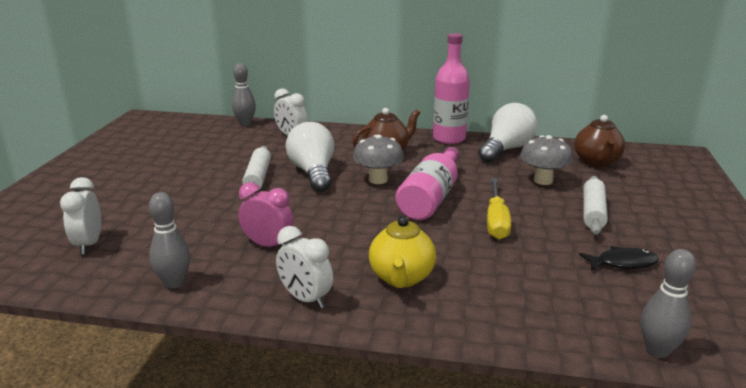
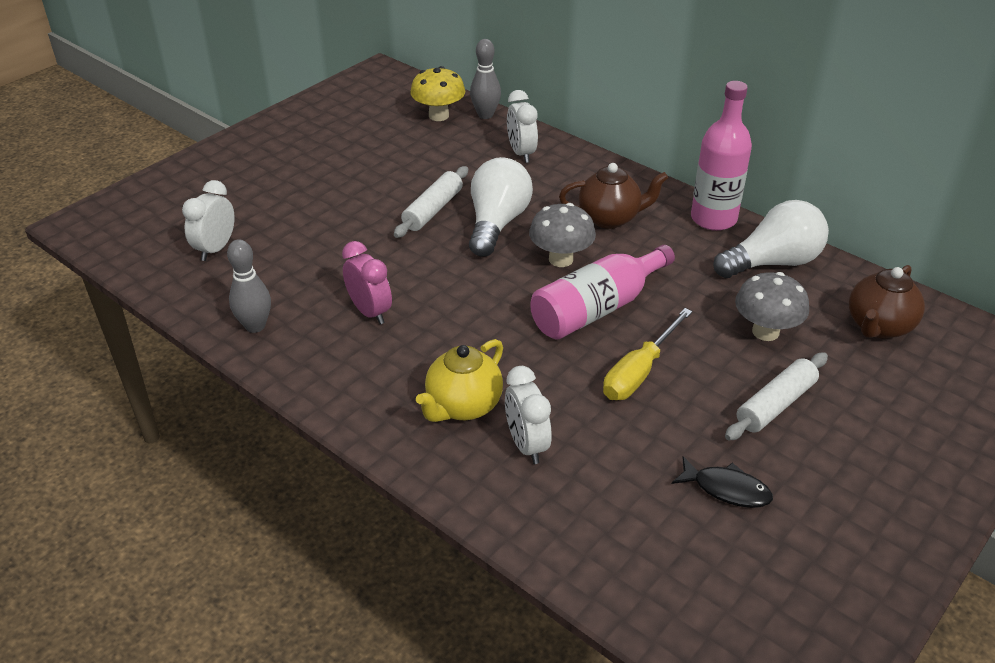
camera: 30 degrees right, 15 degrees up
white clock [276,226,333,309] -> white clock moved to [505,366,552,464]
grey bowling pin [641,249,696,358] -> none
none -> yellow mushroom [410,66,465,121]

